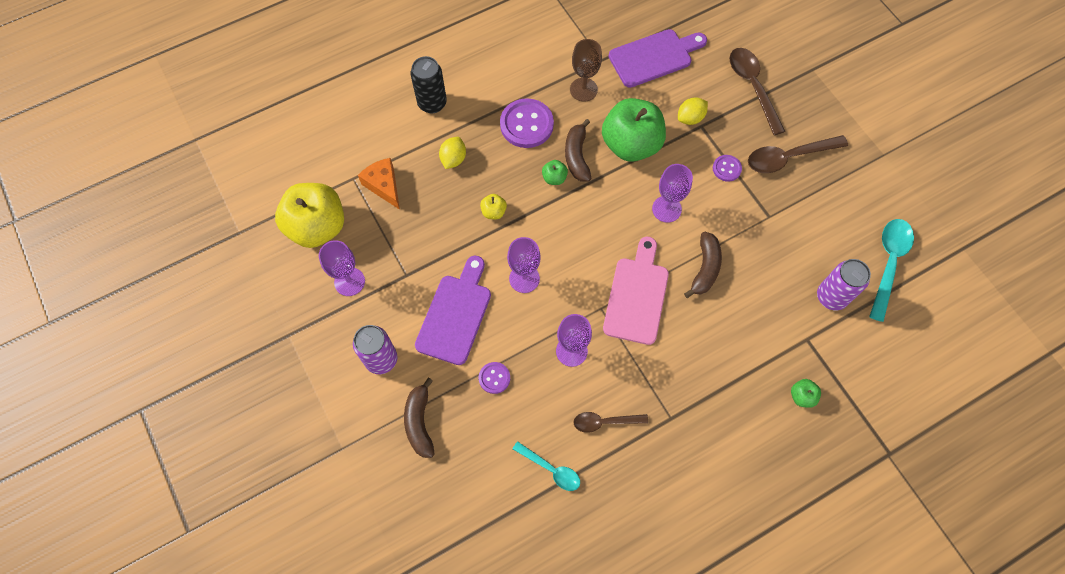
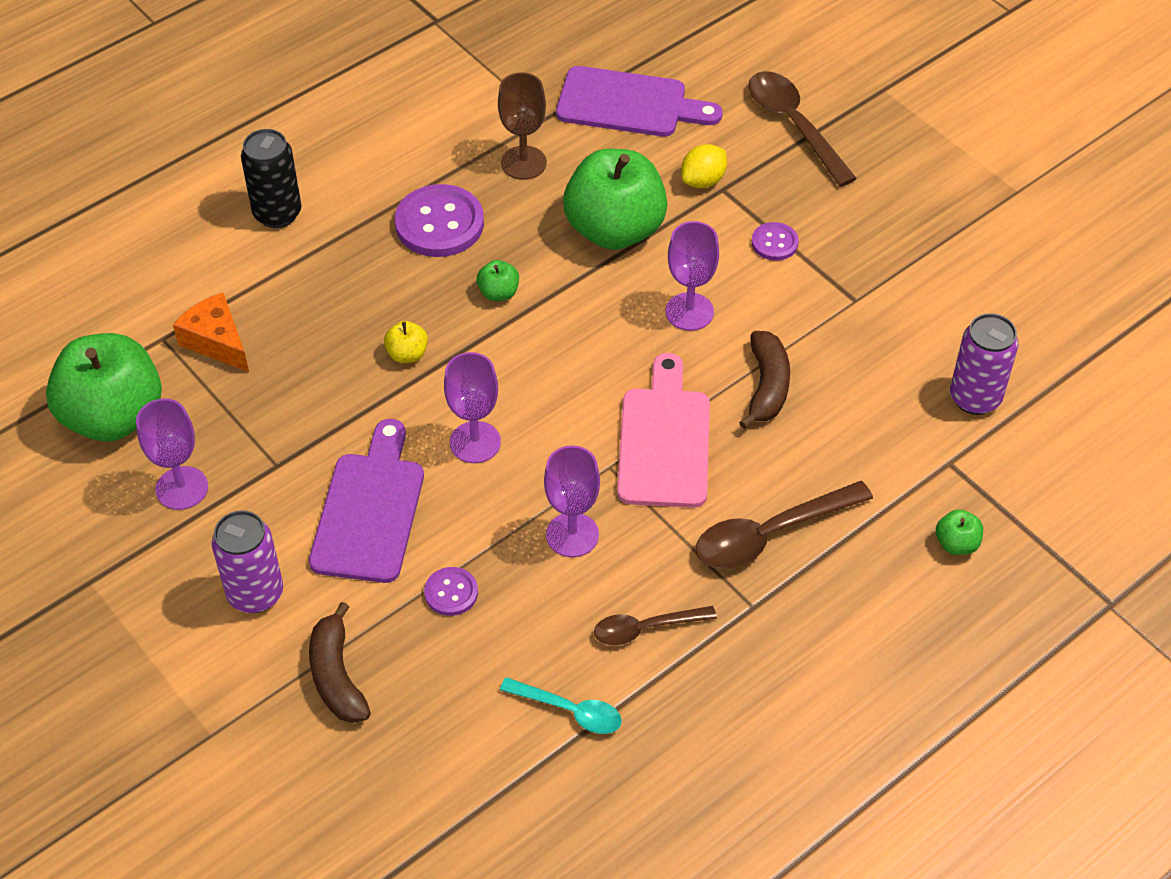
camera: 10 degrees left, 15 degrees down
yellow apple [275,183,344,248] -> green apple [46,333,162,442]
yellow lemon [439,137,466,169] -> none
brown banana [565,119,591,182] -> none
purple cutting board [609,29,707,88] -> purple cutting board turned 45 degrees clockwise [556,66,723,137]
brown spoon [748,135,848,173] -> brown spoon moved to [696,481,873,569]
turquoise spoon [869,219,914,322] -> none

